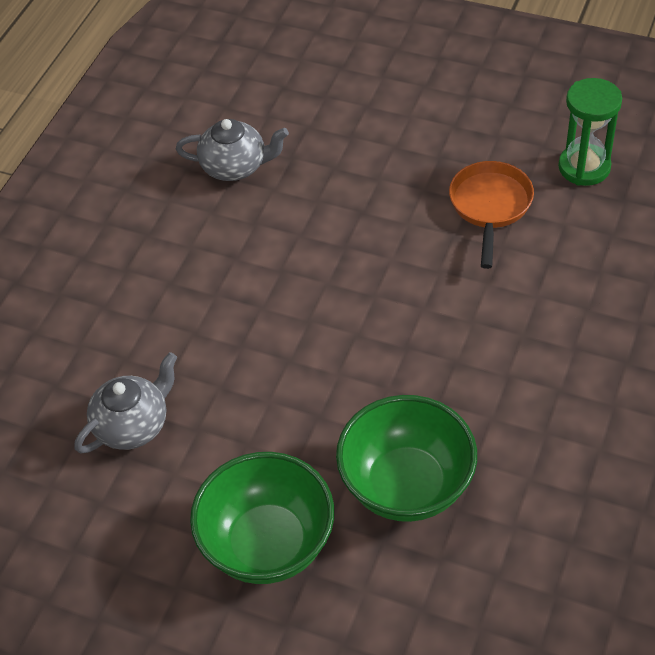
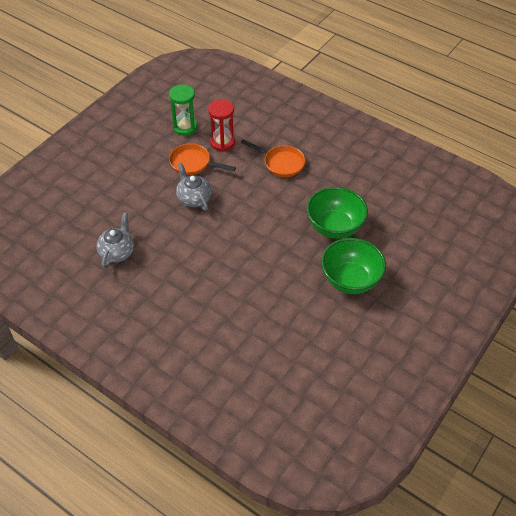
camera: 80 degrees left, 0 degrees up
grey teapot [74,352,177,453] -> grey teapot moved to [176,163,212,211]
none -> red hourglass [208,99,235,151]
none -> orange pan [241,139,305,177]

